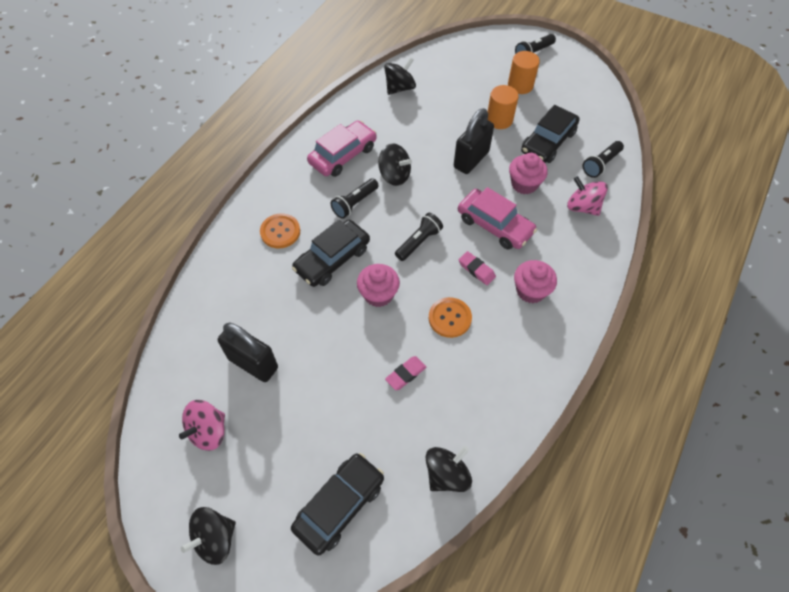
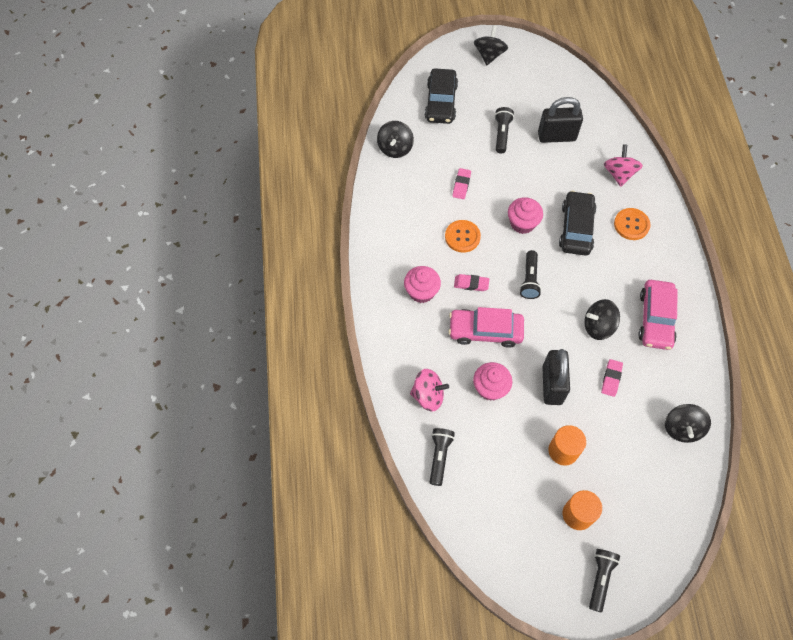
camera: 145 degrees right, 5 degrees up
pink spinning top [179,400,225,451] -> pink spinning top moved to [604,145,643,187]
black flashlight [330,178,378,219] -> black flashlight moved to [494,107,514,154]
black car [521,105,580,163] -> none
none -> pink eraser [601,359,623,397]

